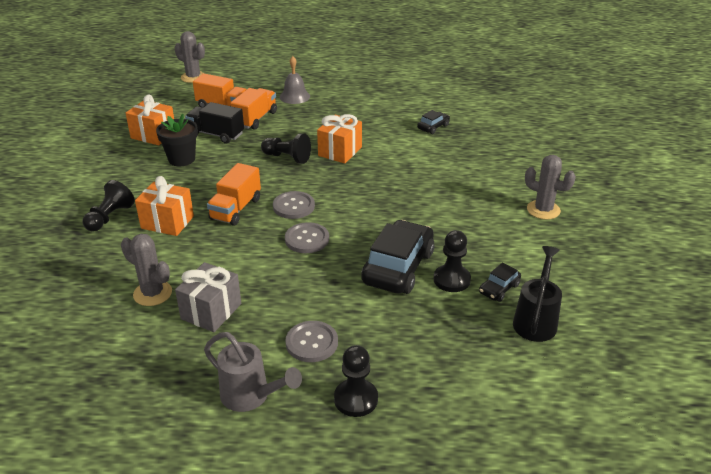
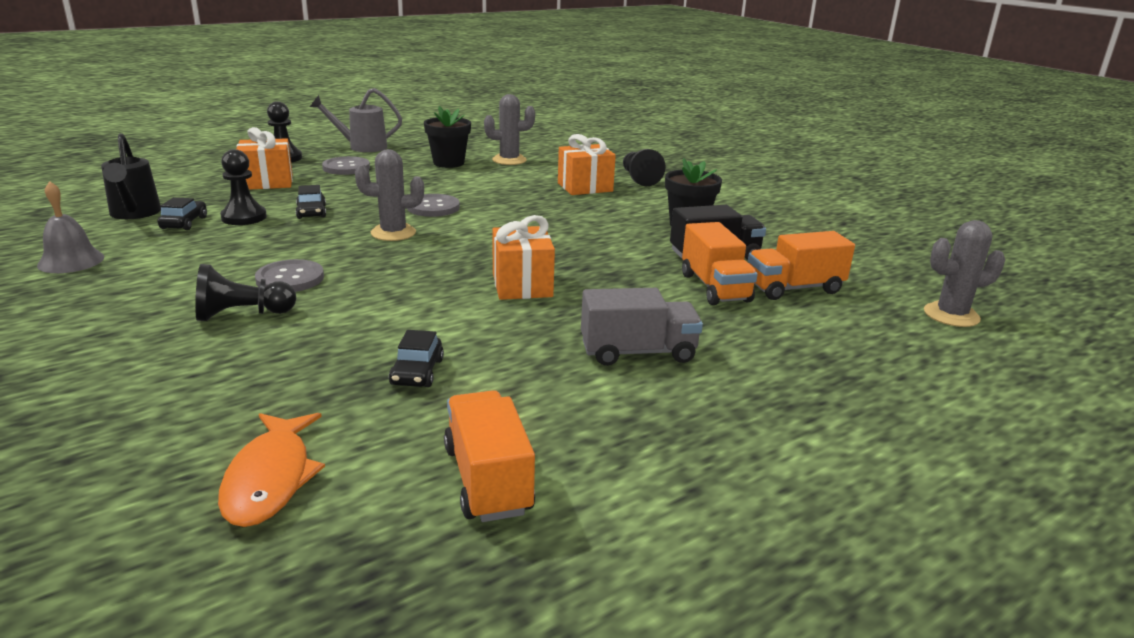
camera: 140 degrees right, 10 degrees down
orange gift [126,94,174,145] -> orange gift moved to [236,127,293,190]
grey gift [175,262,241,332] -> black flower pot [424,106,471,168]
orange truck [207,163,261,226] -> orange truck moved to [444,390,535,522]
black pawn [261,133,311,164] -> black pawn moved to [195,264,296,321]
grey button [273,191,315,219] -> grey button moved to [255,259,324,292]
grey bell [280,56,310,104] -> grey bell moved to [37,181,104,273]
black car [361,220,434,294] -> black car [296,185,326,219], size x0.48
grey cactus [525,155,576,219] -> grey cactus moved to [355,149,424,241]
none -> orange fish [218,413,325,527]
none -> grey truck [581,288,703,366]

